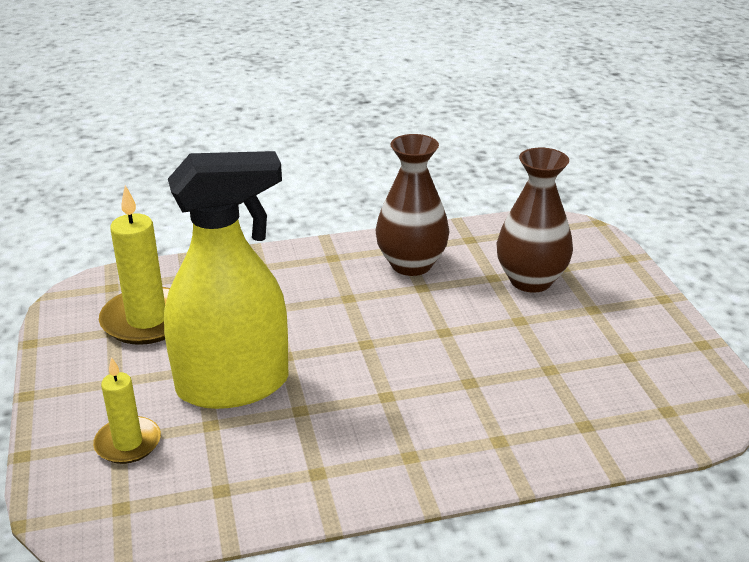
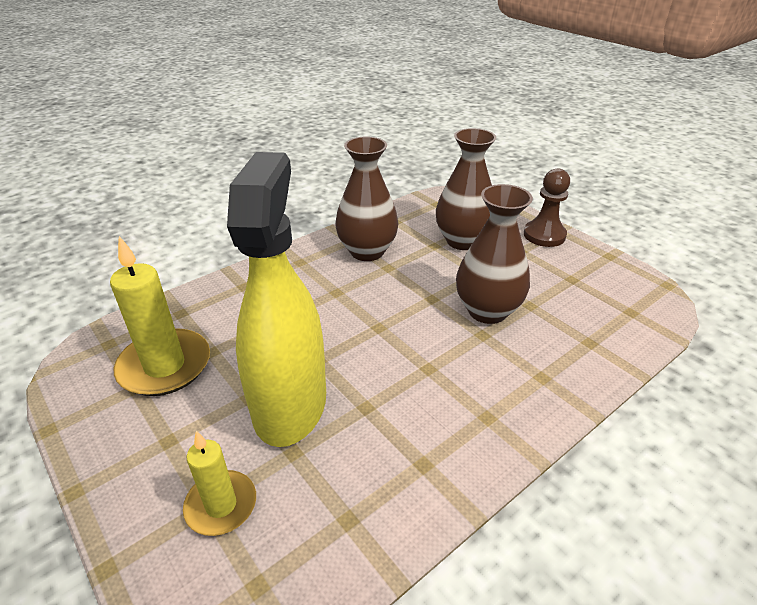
camera: 25 degrees left, 5 degrees up
yellow spray bottle [164,151,289,409] -> yellow spray bottle turned 45 degrees counterclockwise [227,152,326,447]
none -> brown vase [456,184,533,324]
none -> brown pawn [524,168,570,247]

